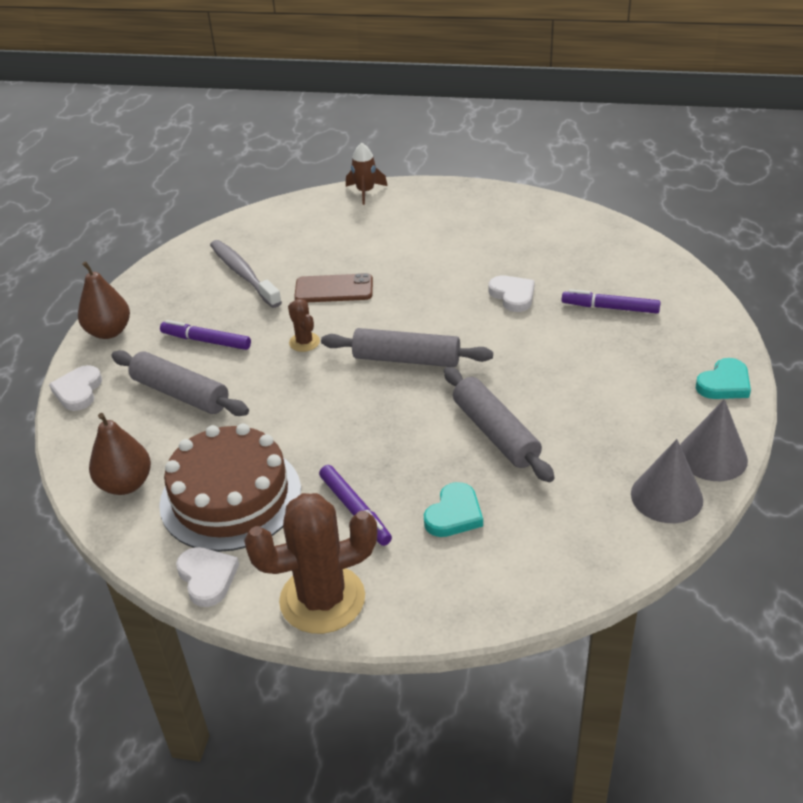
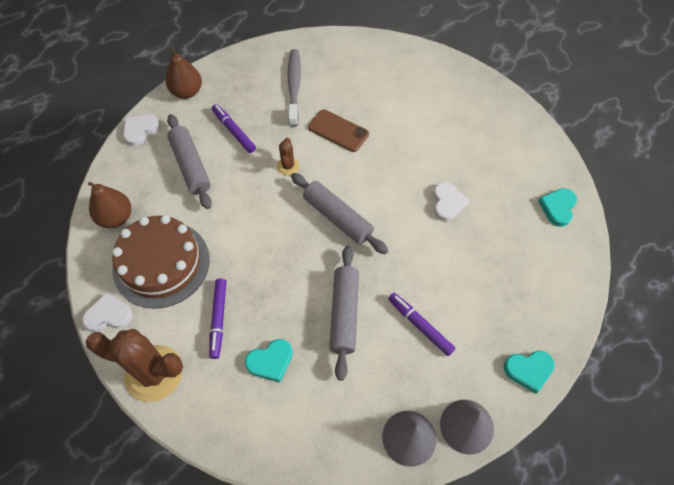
camera: 30 degrees right, 20 degrees up
white heart [176,547,239,607] -> white heart turned 105 degrees counterclockwise [82,292,133,332]
brown rocket [346,143,388,205] -> none
purple marker [562,289,661,313] -> purple marker moved to [388,293,455,356]
none -> turquoise heart [538,188,577,227]

